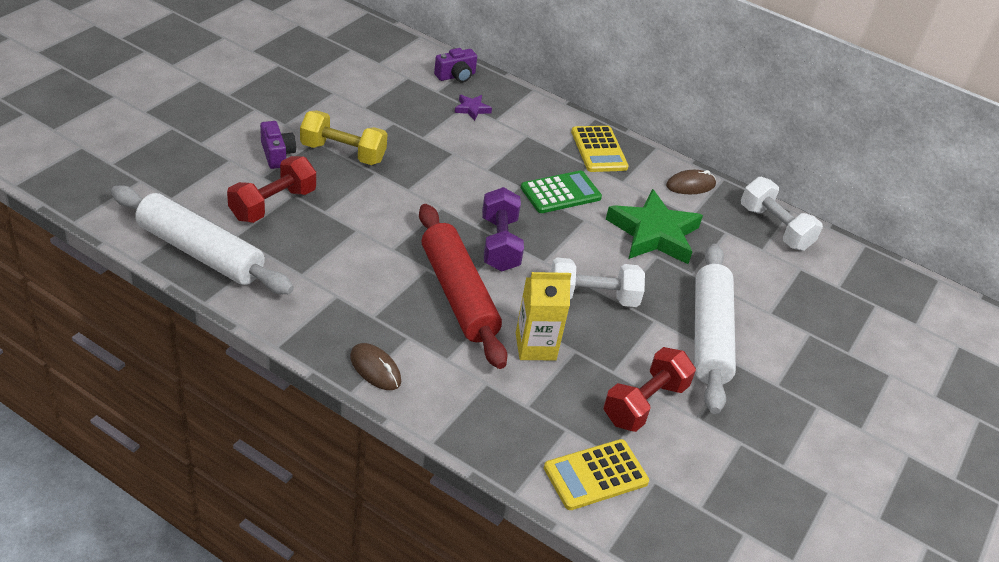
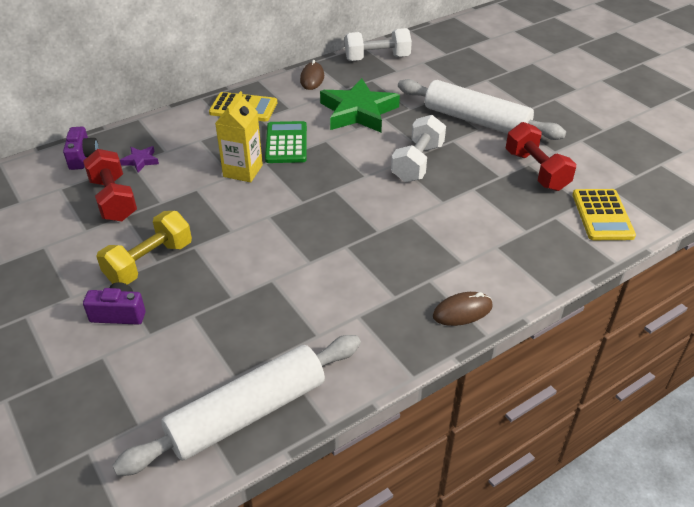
camera: 60 degrees left, 0 degrees up
red dumbbell [227,156,316,223] -> red dumbbell moved to [83,149,137,221]
red rolling pin [419,204,507,369] -> none
purple dumbbell [482,187,524,271] -> none
yellow carton [516,272,571,360] -> yellow carton moved to [215,91,263,182]

